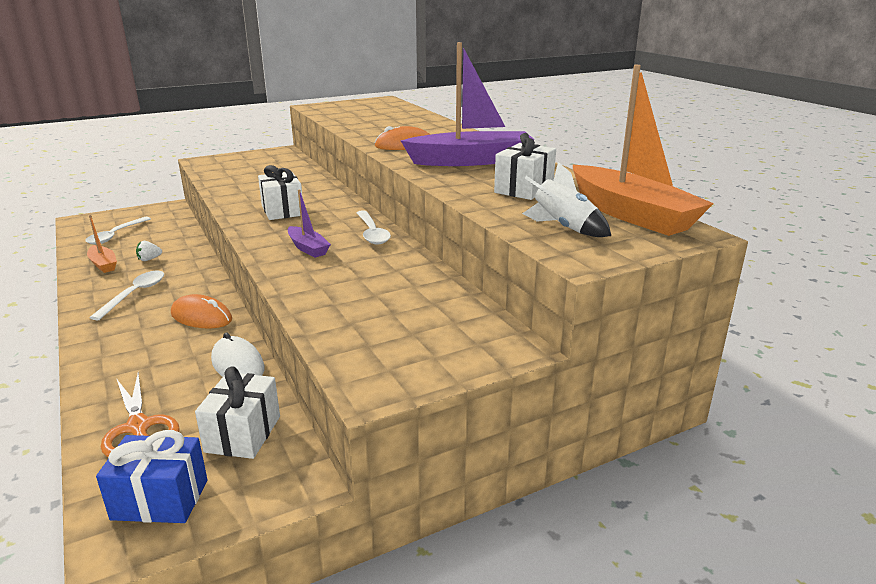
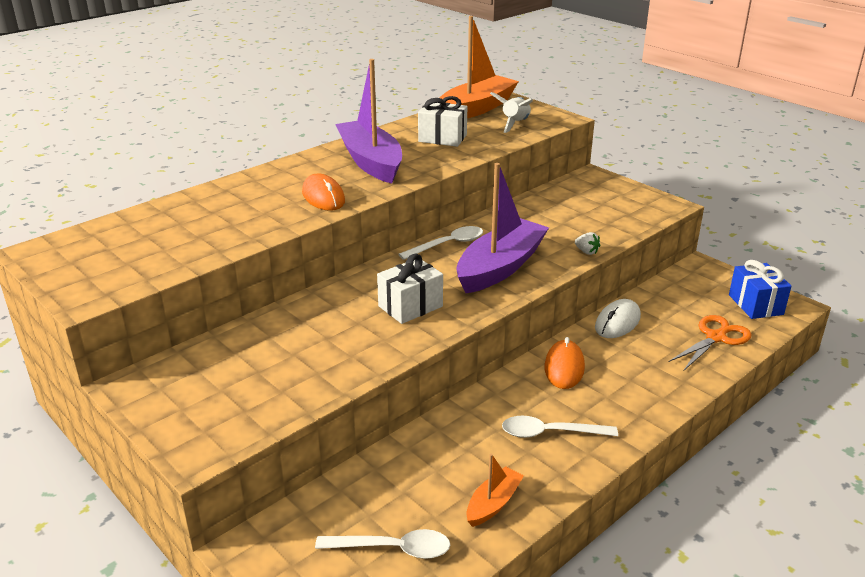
camera: 105 degrees left, 5 degrees up
white strawberry [136,241,162,261] -> white strawberry moved to [575,232,601,255]
white gift [195,366,280,459] -> none
purple boat [288,190,331,258] -> purple boat [456,163,549,293], size x2.08

